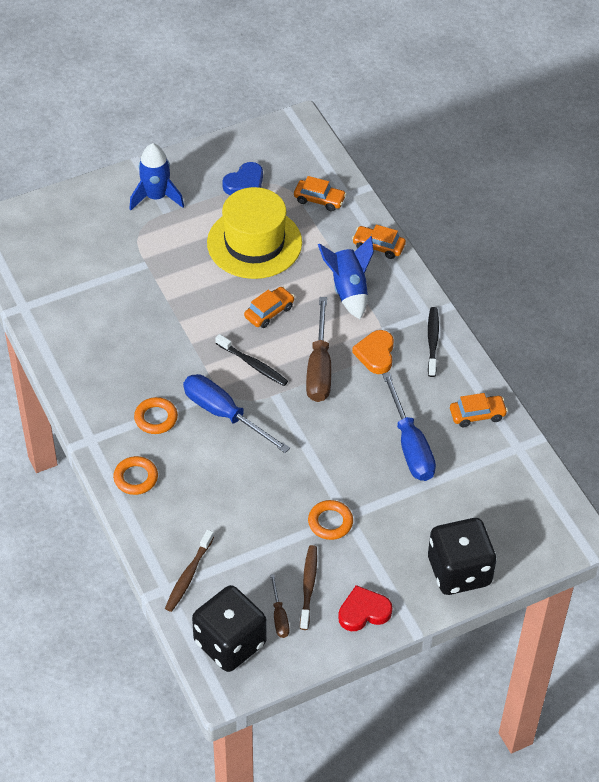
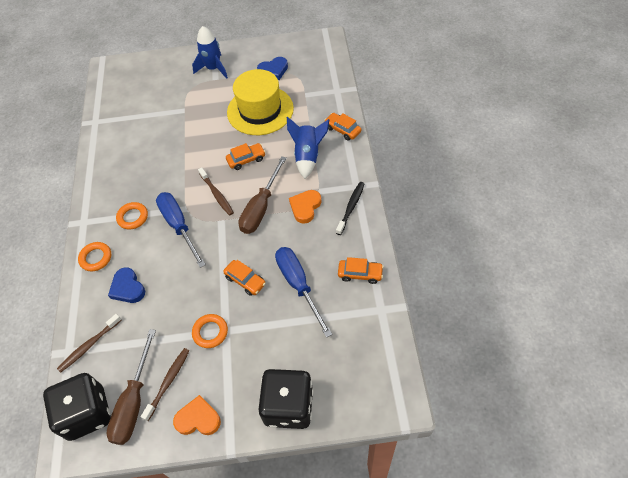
camera: 25 degrees right, 5 degrees up
black toothbrush [215,334,288,386] -> brown toothbrush [198,167,234,216]
brown screwdriver [270,574,290,638] -> brown screwdriver [106,329,156,445], size x1.99
orange car [294,176,346,211] -> orange car moved to [223,260,266,296]
red heart [338,585,392,631] -> orange heart [173,395,221,435]
blue screwdriver [382,372,436,481] -> blue screwdriver turned 150 degrees clockwise [275,247,332,338]
none -> blue heart [108,267,145,303]

